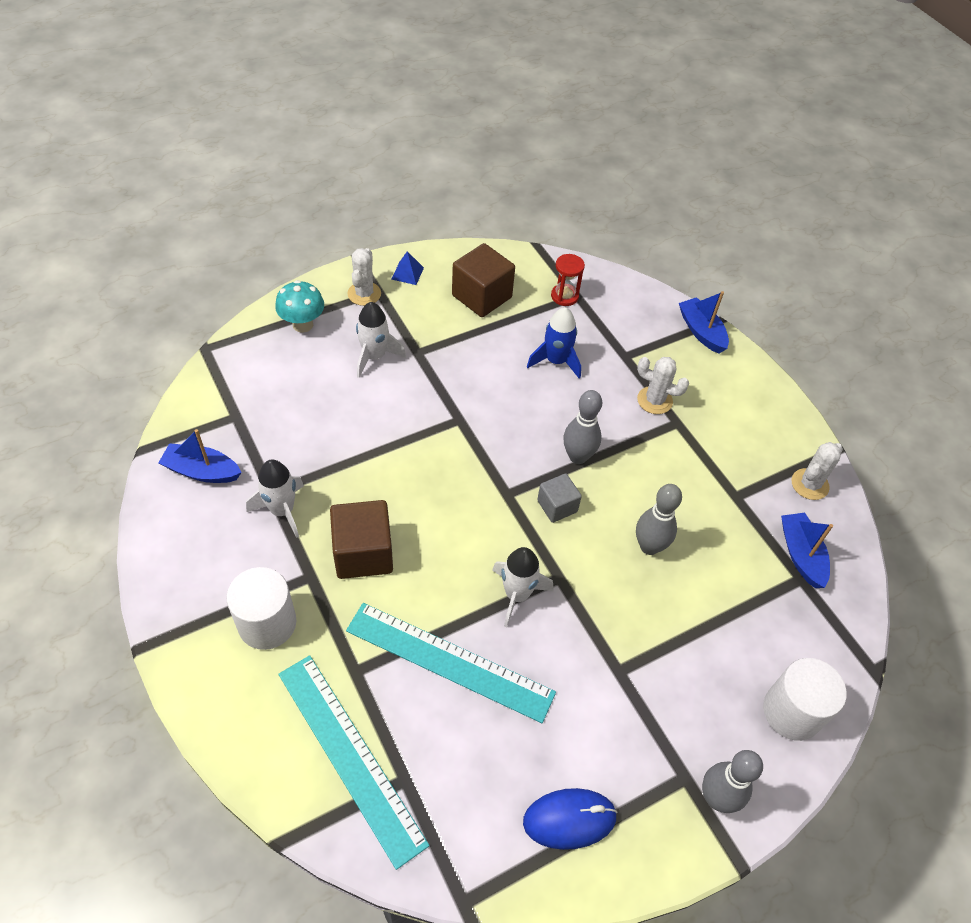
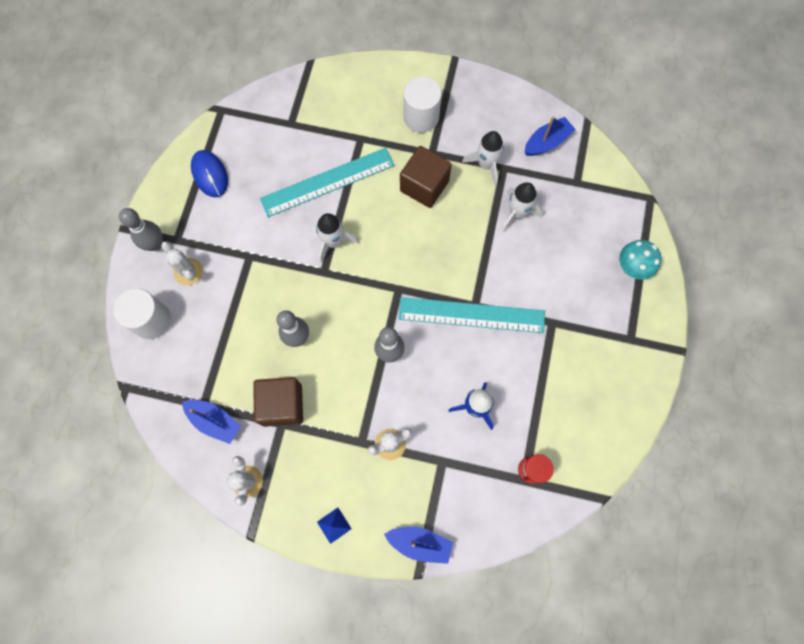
camera: 135 degrees right, 20 degrees up
turquoise ruler [278,655,430,870] -> turquoise ruler moved to [398,297,545,333]
white cactus [347,248,381,306] -> white cactus moved to [161,241,203,285]
white rocket [356,302,406,378] -> white rocket moved to [502,182,543,232]
blue pyramid [392,251,424,285] -> blue pyramid moved to [317,507,352,544]
brown cube [452,243,515,317] -> brown cube moved to [253,377,303,427]
blue mouse [523,788,618,850] -> blue mouse turned 60 degrees counterclockwise [191,150,228,197]
grey cube [537,473,582,523] -> none

